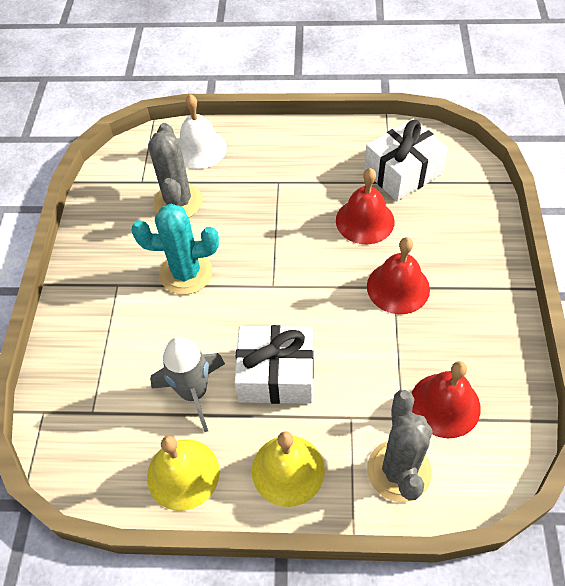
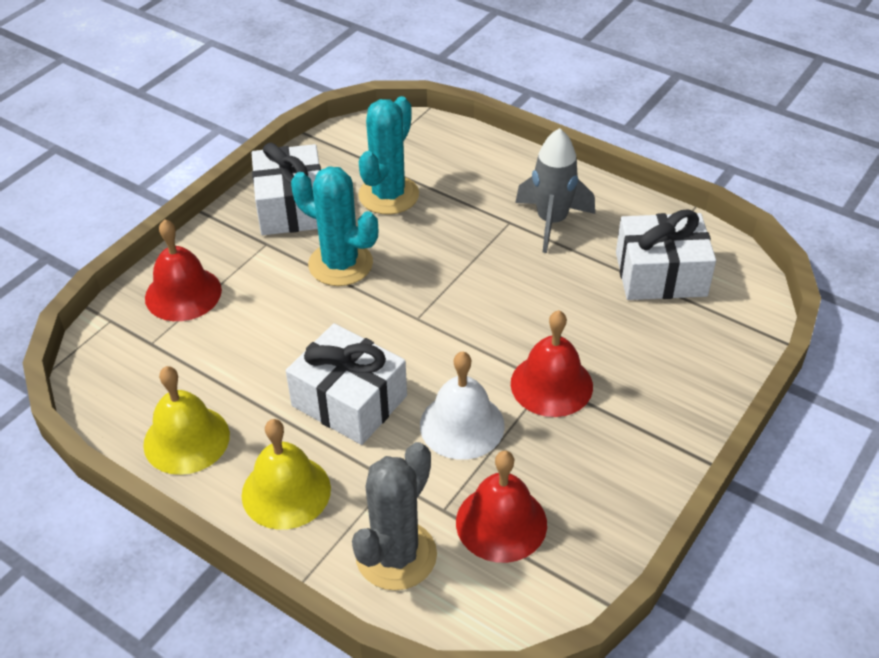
camera: 30 degrees right, 10 degrees down
grey cactus [148,123,203,218] -> turquoise cactus [358,96,419,214]
grey rocket [150,337,225,432] -> grey rocket moved to [515,128,595,253]
white bell [179,94,227,169] -> white bell moved to [420,351,505,460]
red bell [336,168,395,244] -> red bell moved to [145,219,222,321]
none -> white gift [252,143,321,235]

